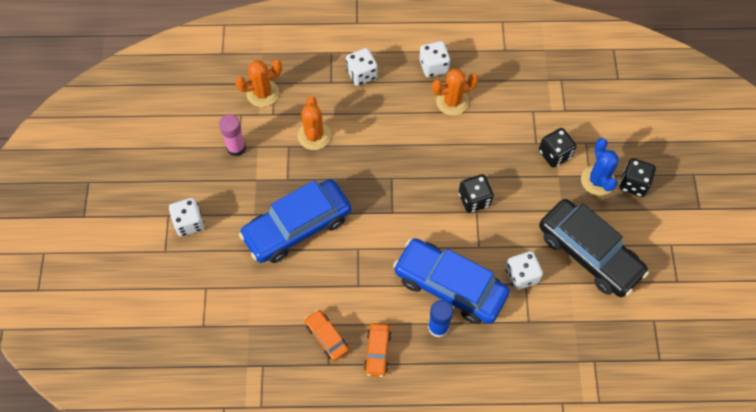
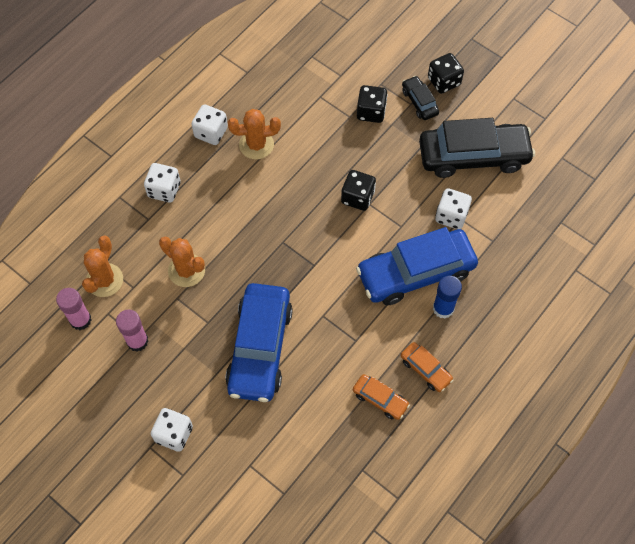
camera: 50 degrees left, 0 degrees up
orange car [305,309,349,361] -> orange car turned 150 degrees counterclockwise [353,374,410,420]
orange cactus [432,69,479,116] -> orange cactus turned 60 degrees clockwise [228,109,281,159]
blue cactus [581,138,619,196] -> black car [402,76,439,120]
none -> pink glue stick [56,288,91,330]

